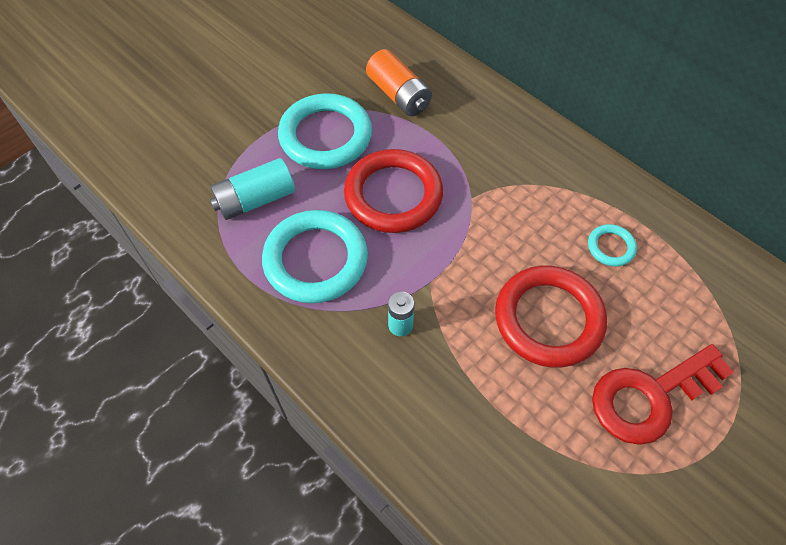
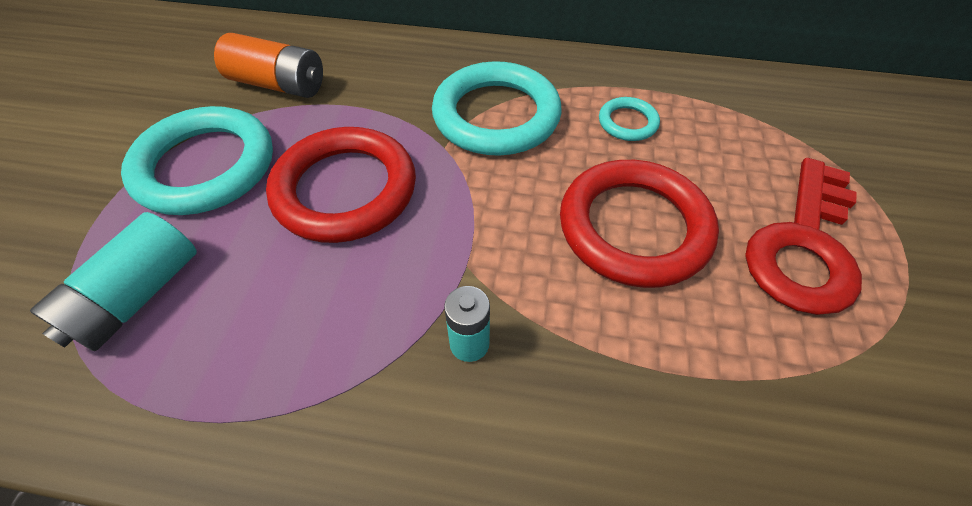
camera: 35 degrees left, 5 degrees down
turquoise ring [262,210,368,303] -> turquoise ring moved to [432,61,562,156]

